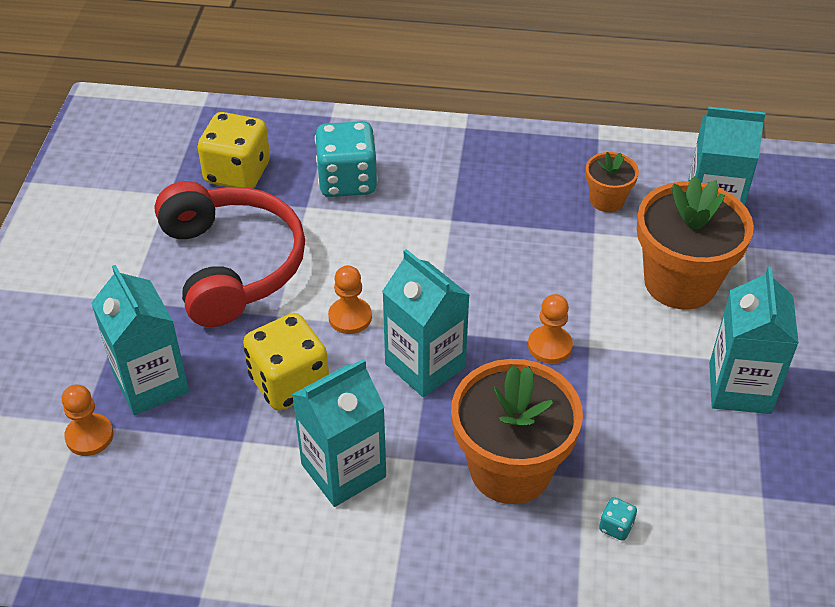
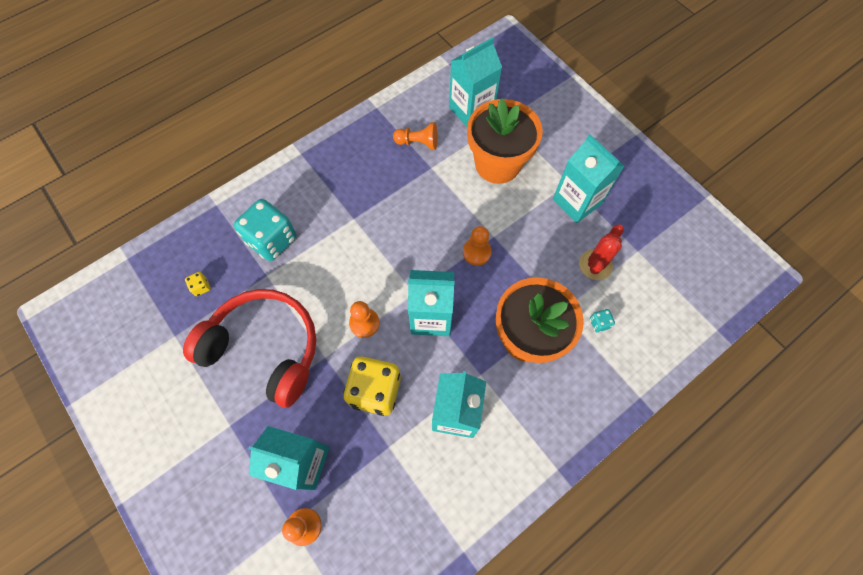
camera: 45 degrees left, 20 degrees up
yellow dice [198,112,270,189] -> yellow dice [185,272,211,296], size x0.41
orange flower pot [585,152,639,212] -> orange pawn [393,122,438,150]
none -> red cactus [579,224,624,280]

